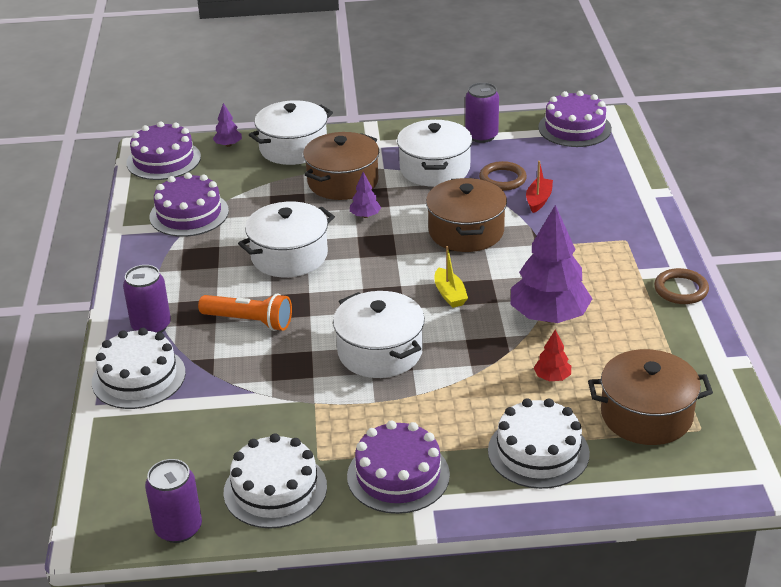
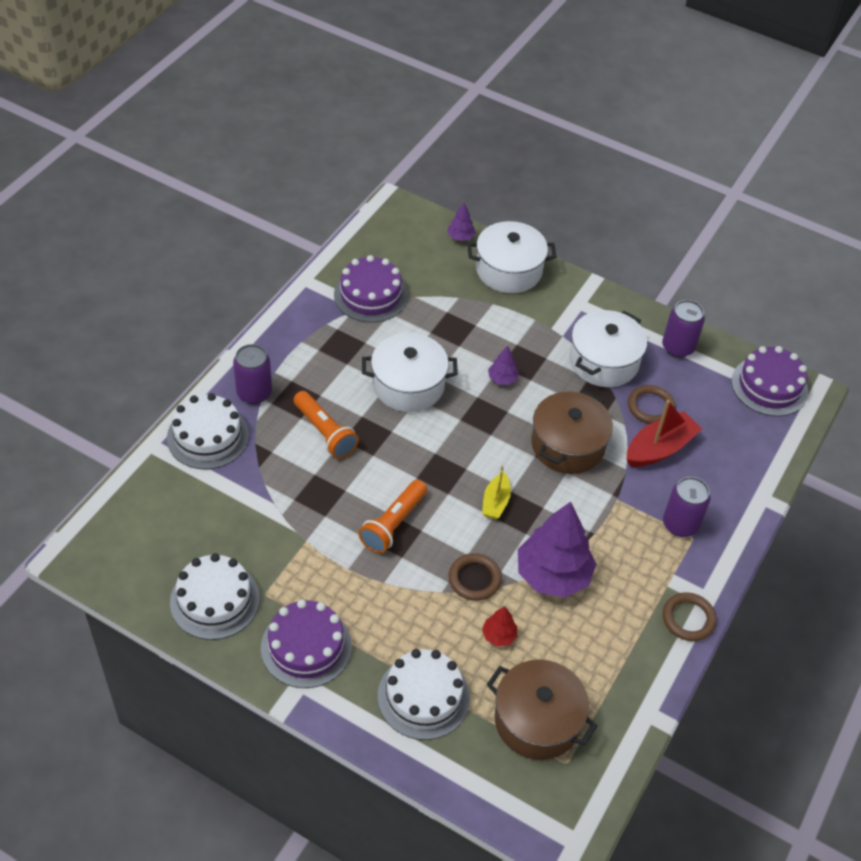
camera: 30 degrees right, 15 degrees up
purple cake [126,121,201,180] -> none
purple can [145,459,202,543] -> purple can moved to [663,477,710,537]
brown pot [303,132,379,200] -> none
white pot [333,291,425,378] -> orange flashlight [358,480,427,554]
red boat [526,161,553,213] -> red boat [626,400,702,467], size x1.65
none -> brown ring [449,553,502,601]

